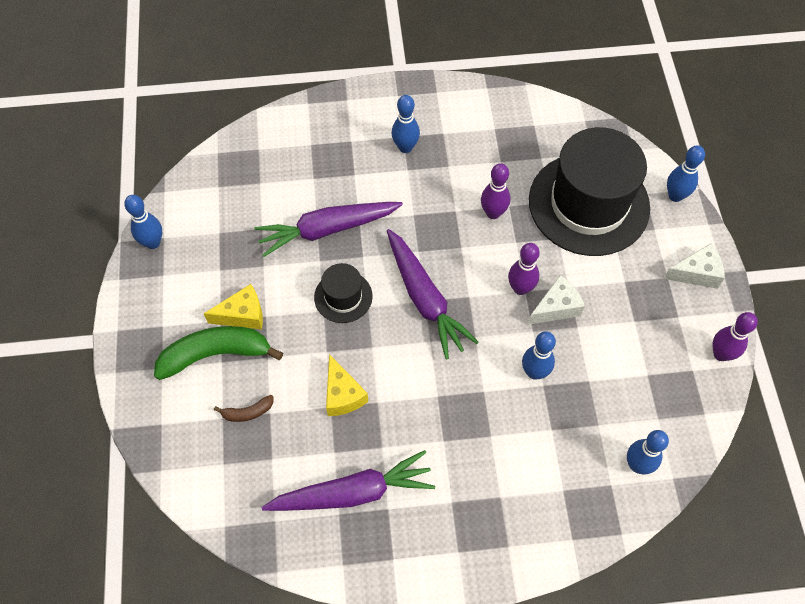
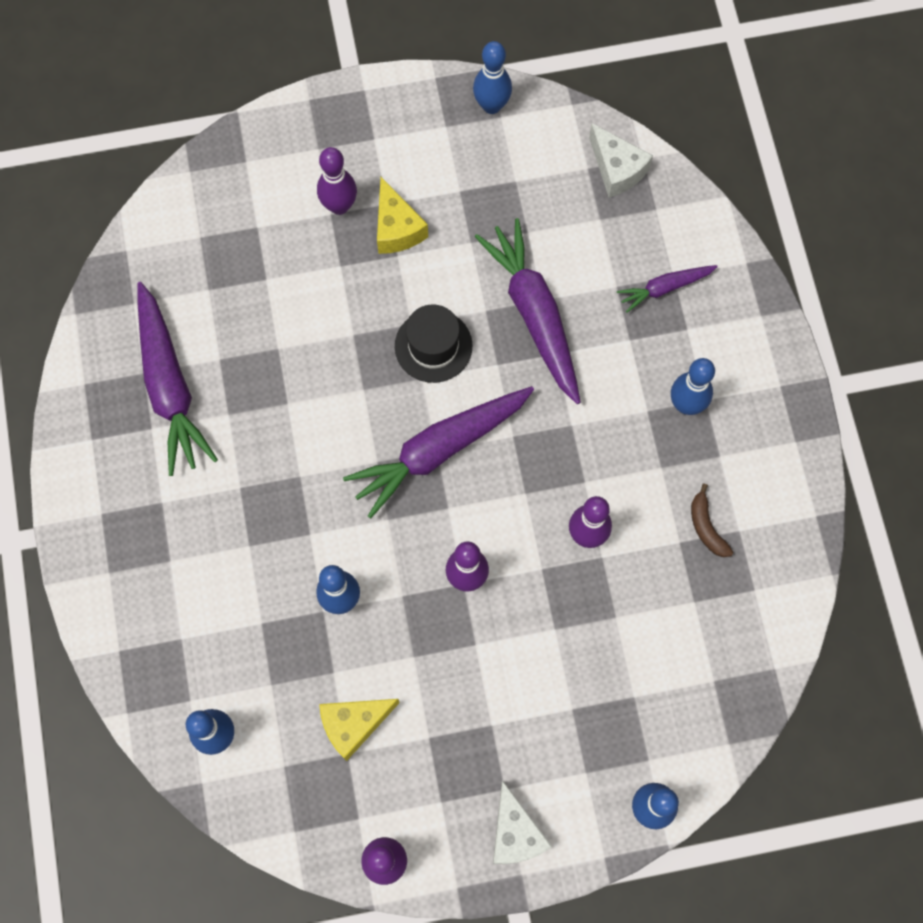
camera: 85 degrees right, 10 degrees up
green banana [154,326,283,380] -> purple bowling pin [317,147,357,215]
brown banana [214,395,273,422] -> brown banana moved to [691,483,733,557]
yellow cheese [326,354,368,416] -> yellow cheese moved to [319,699,400,761]
white cheese [528,275,585,325] -> white cheese moved to [589,123,653,198]
black hat [529,127,650,256] -> none
none -> purple carrot [617,265,718,313]

